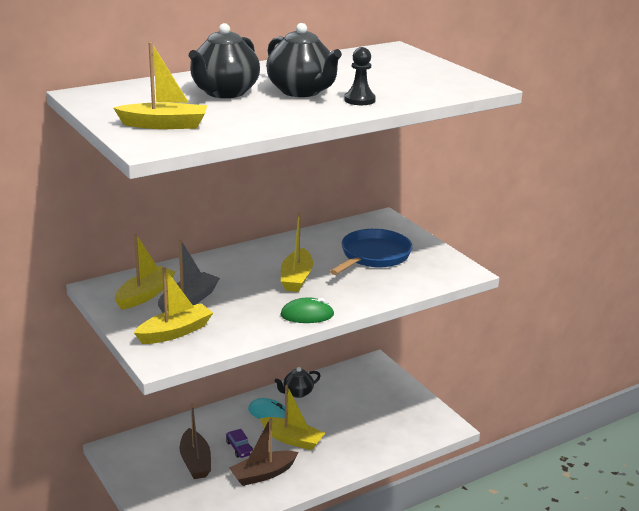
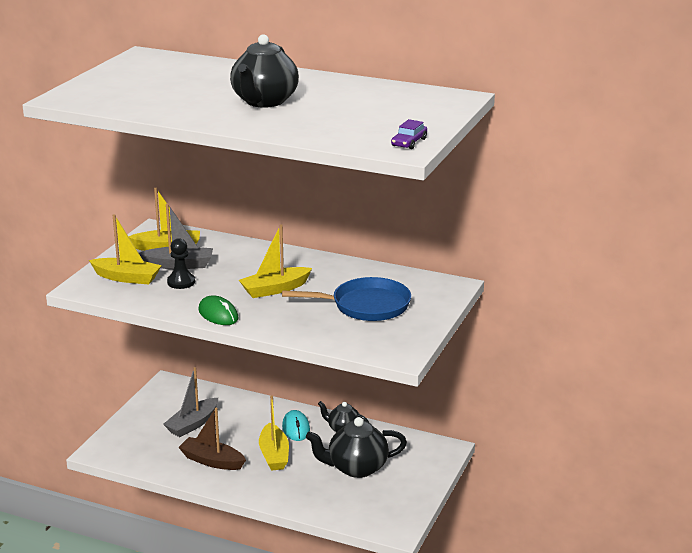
camera: 55 degrees right, 0 degrees up
yellow boat [114,42,207,129] -> none
brown boat [180,403,211,479] -> grey boat [163,367,218,437]
black teapot [189,23,260,98] -> black teapot moved to [306,417,407,478]
purple car [226,429,253,458] -> purple car moved to [391,119,427,149]
black pawn [344,47,376,105] -> black pawn moved to [167,238,195,289]

